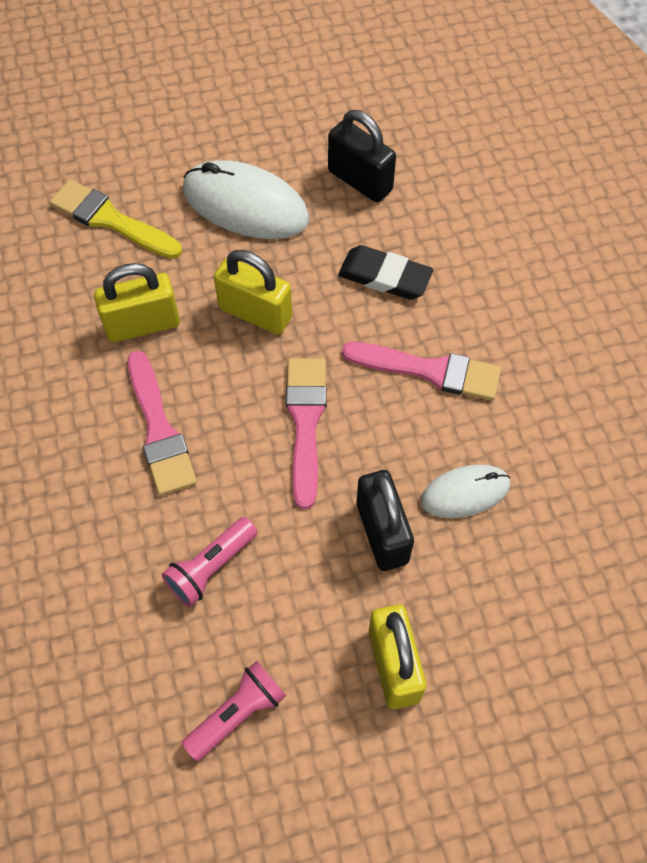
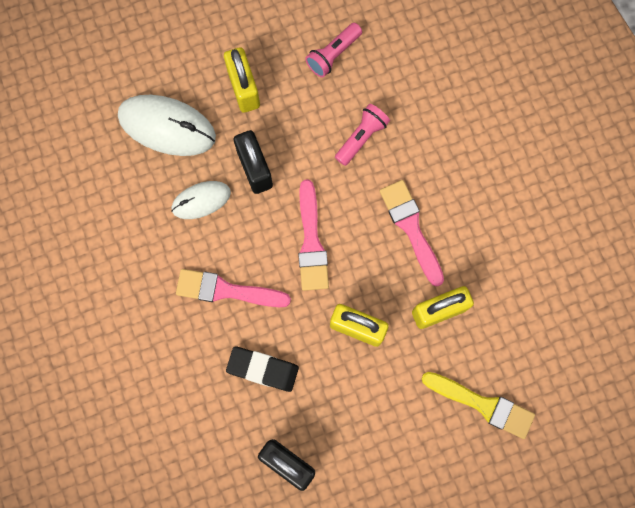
camera: 175 degrees right, 15 degrees up
white mouse [183,160,309,239] -> white mouse moved to [118,95,216,156]

